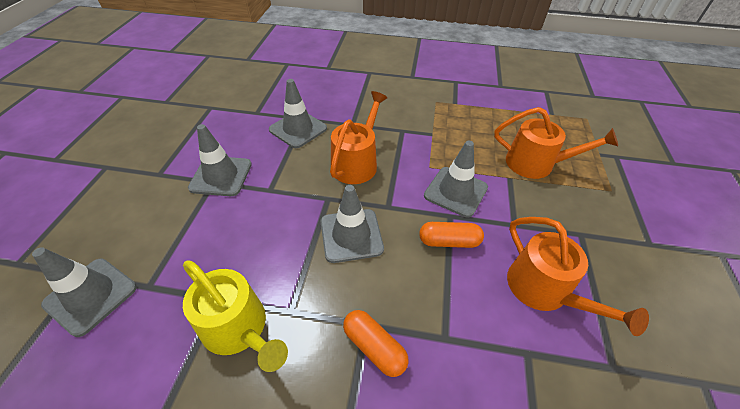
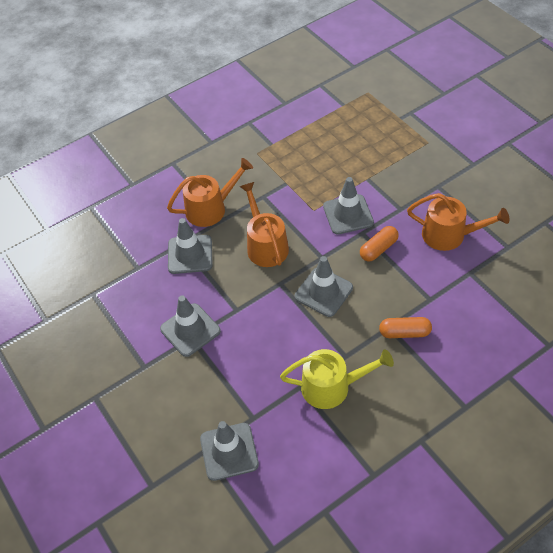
camera: 40 degrees left, 5 degrees up
orange watering can [494,107,618,179] -> orange watering can moved to [167,158,253,227]

